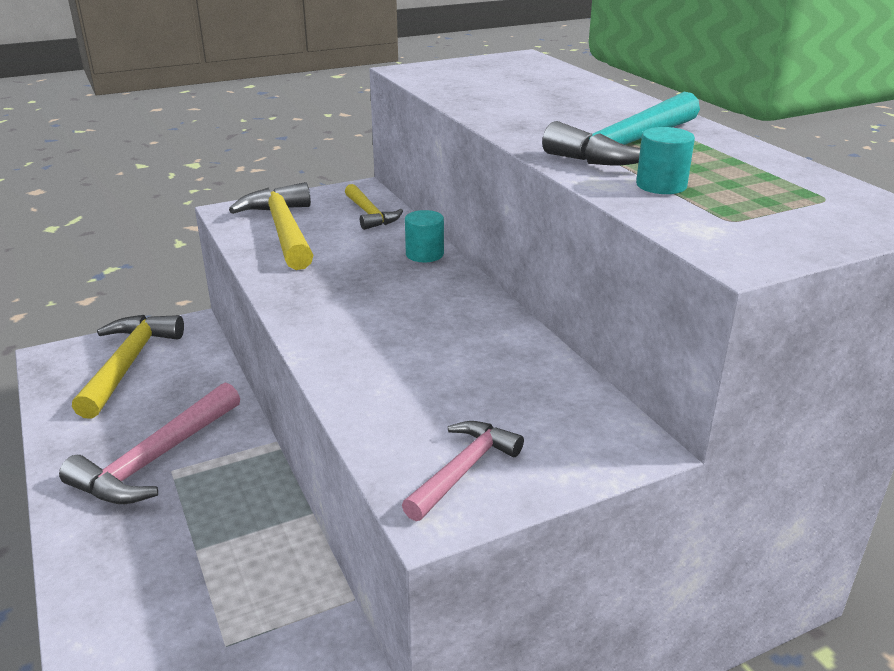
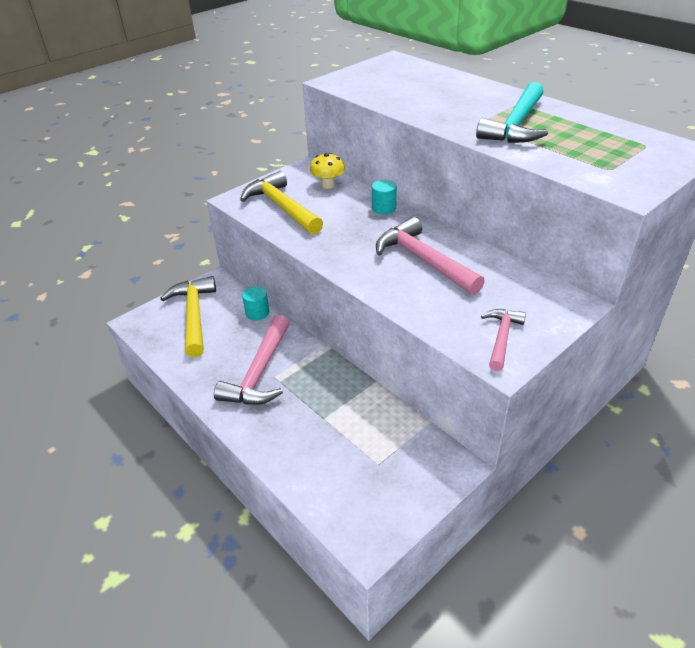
camera: 15 degrees left, 10 degrees up
yellow hammer [345,184,403,230] -> yellow mushroom [310,153,345,189]
turquoise cylinder [636,127,695,194] -> turquoise cylinder moved to [242,286,269,320]
none -> pink hammer [376,217,485,295]

